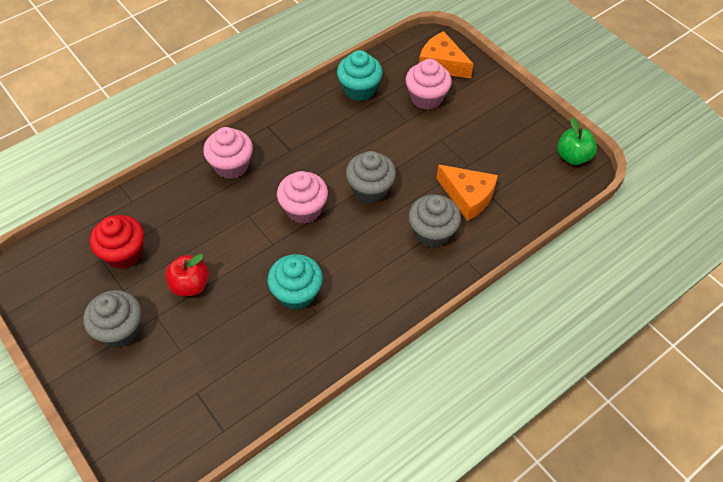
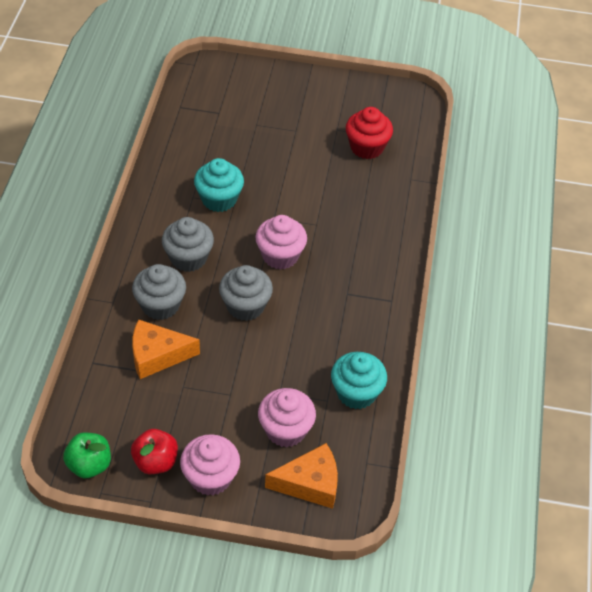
camera: 135 degrees right, 5 degrees down
grey cupcake [83,290,141,347] -> grey cupcake moved to [162,217,214,272]
red apple [165,254,209,297] -> red apple moved to [131,429,178,474]
pink cupcake [203,127,253,179] -> pink cupcake moved to [180,434,240,496]

